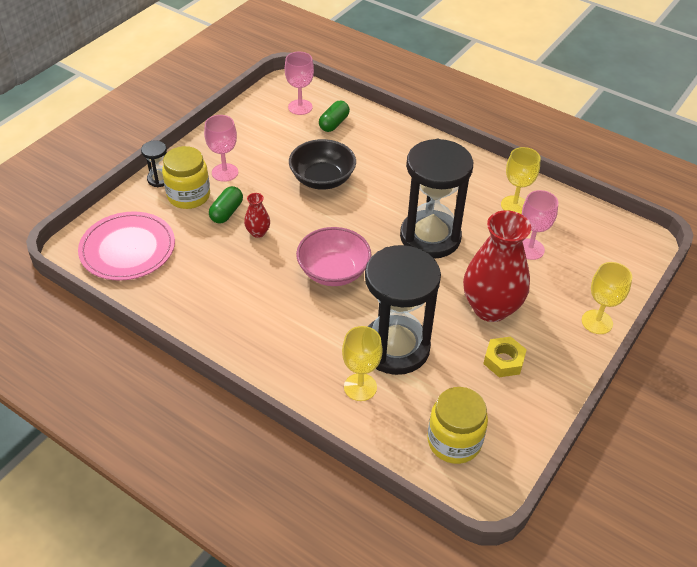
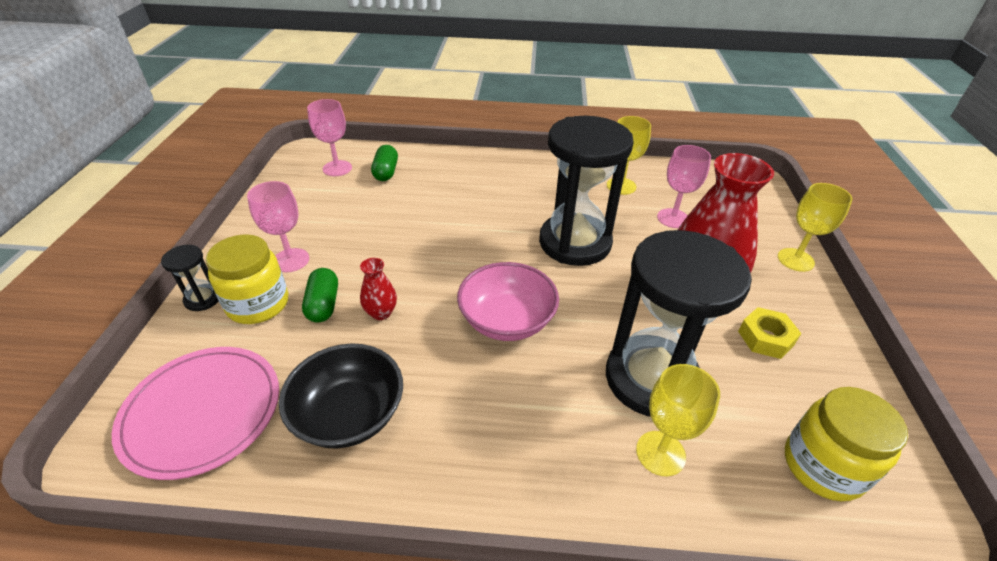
camera: 30 degrees left, 5 degrees down
black bowl [289,139,356,190] -> black bowl moved to [279,343,403,449]

